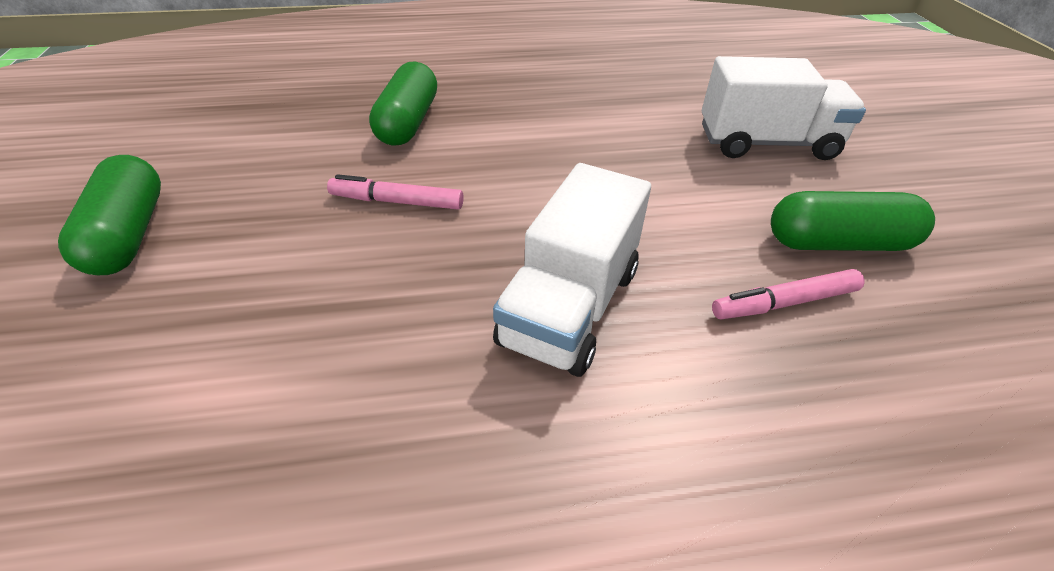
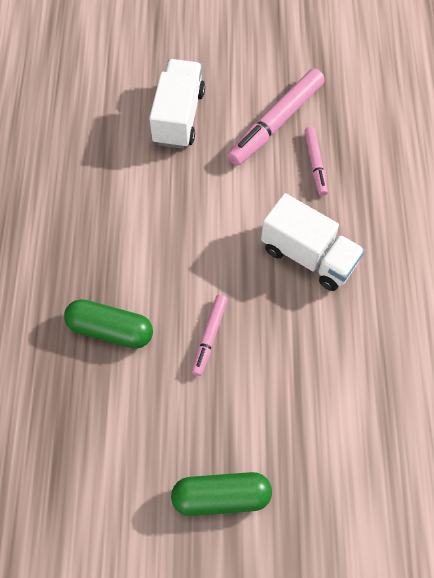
camera: 80 degrees left, 20 degrees up
green capsule [771,191,935,251] -> pink marker [227,68,325,166]

